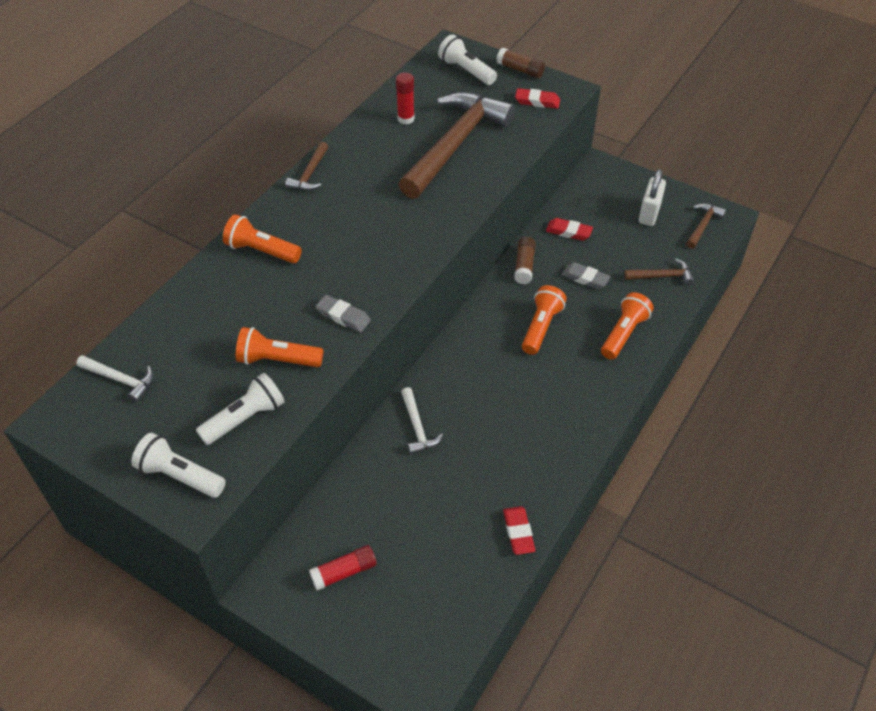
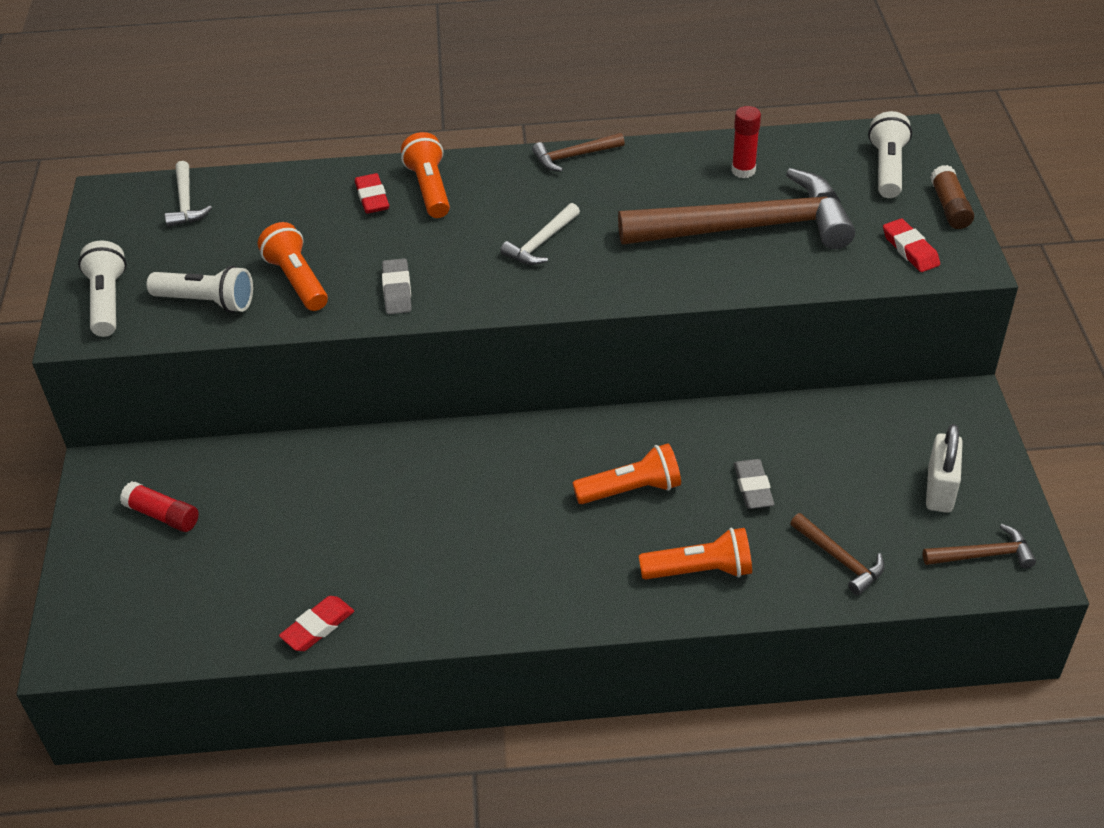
camera: 55 degrees right, 5 degrees down
white hammer [401,387,443,455] -> white hammer moved to [500,203,580,265]
brown glue stick [515,237,536,284] -> none
red eraser [546,218,593,241] -> red eraser moved to [355,173,389,214]
white padlock [639,169,666,226] -> white padlock turned 60 degrees counterclockwise [926,424,963,513]

